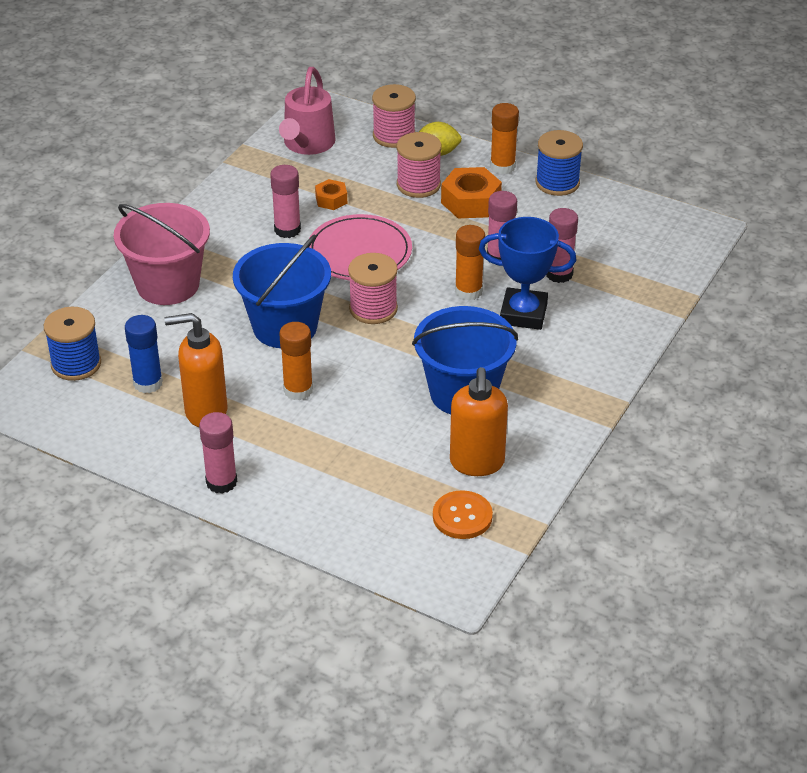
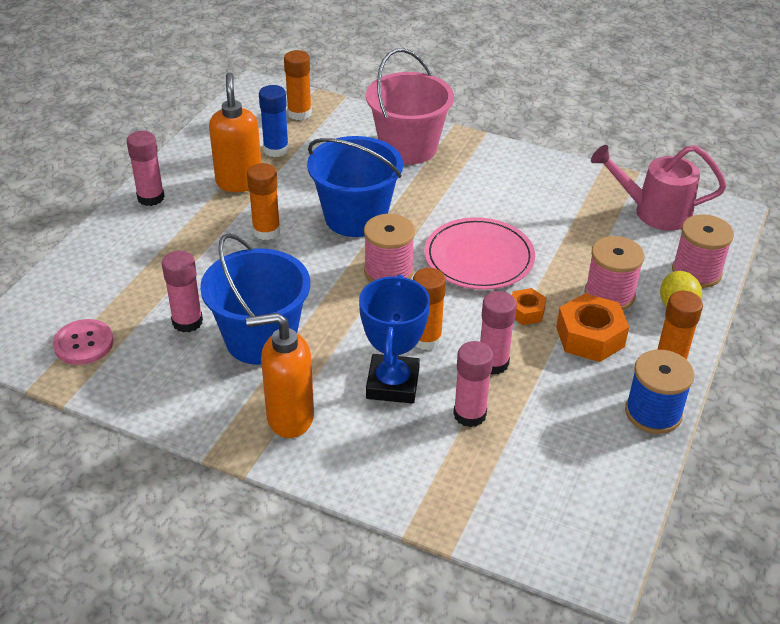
camera: 85 degrees right, 0 degrees up
blue spool [44,307,101,381] -> orange glue stick [284,50,312,120]
pink glue stick [270,165,301,238] -> pink glue stick moved to [162,251,203,333]
orange nut [315,179,347,210] -> orange nut moved to [512,288,547,325]
orange button [433,490,493,539] -> pink button [53,319,113,365]
orange soap dispenser [450,367,508,476] -> orange soap dispenser moved to [246,313,314,438]

